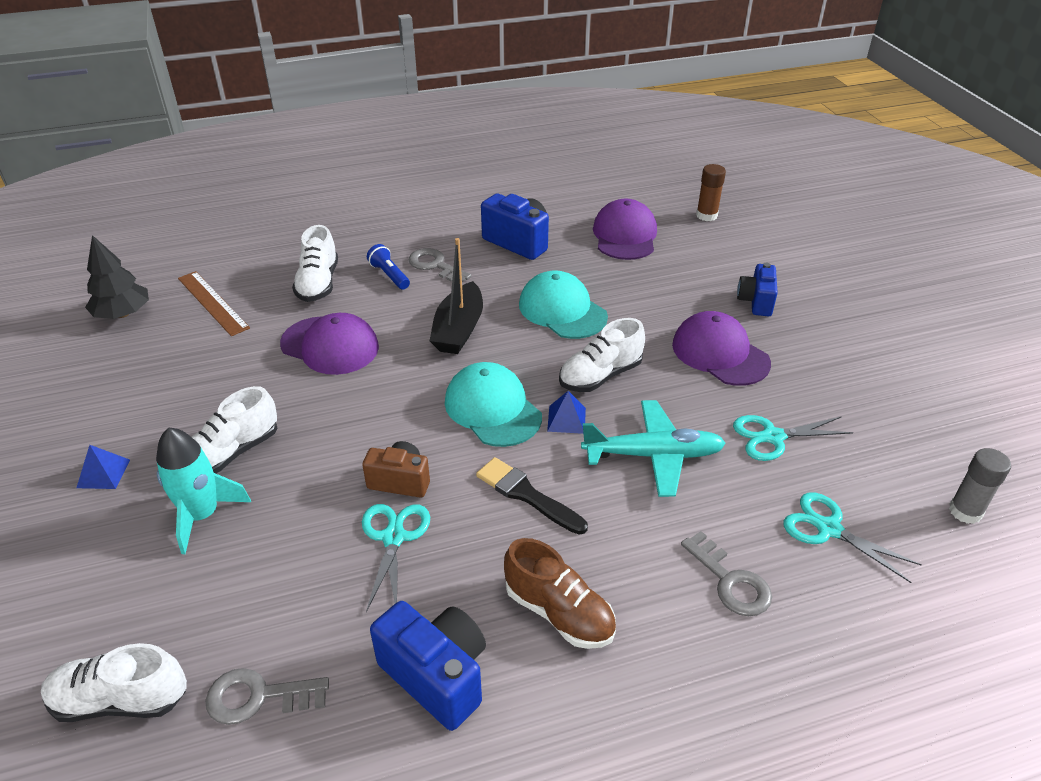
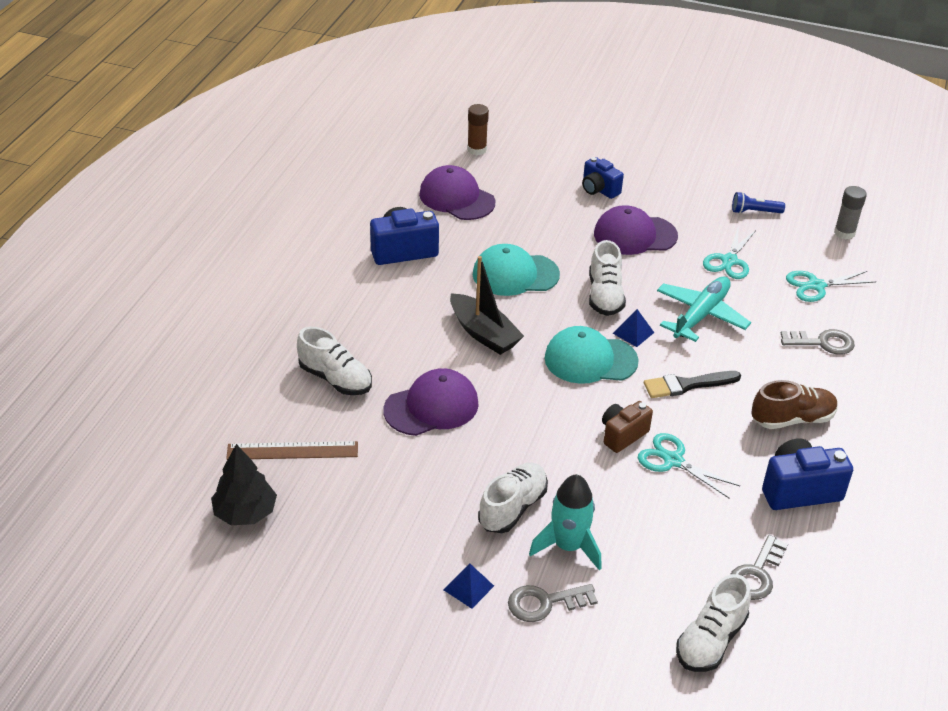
camera: 55 degrees left, 0 degrees up
white shoe [192,386,277,473] -> white shoe turned 135 degrees counterclockwise [478,463,548,533]
blue flashlight [367,244,410,289] -> blue flashlight moved to [732,192,785,214]
grey key [408,248,471,282] -> grey key moved to [508,584,598,622]

